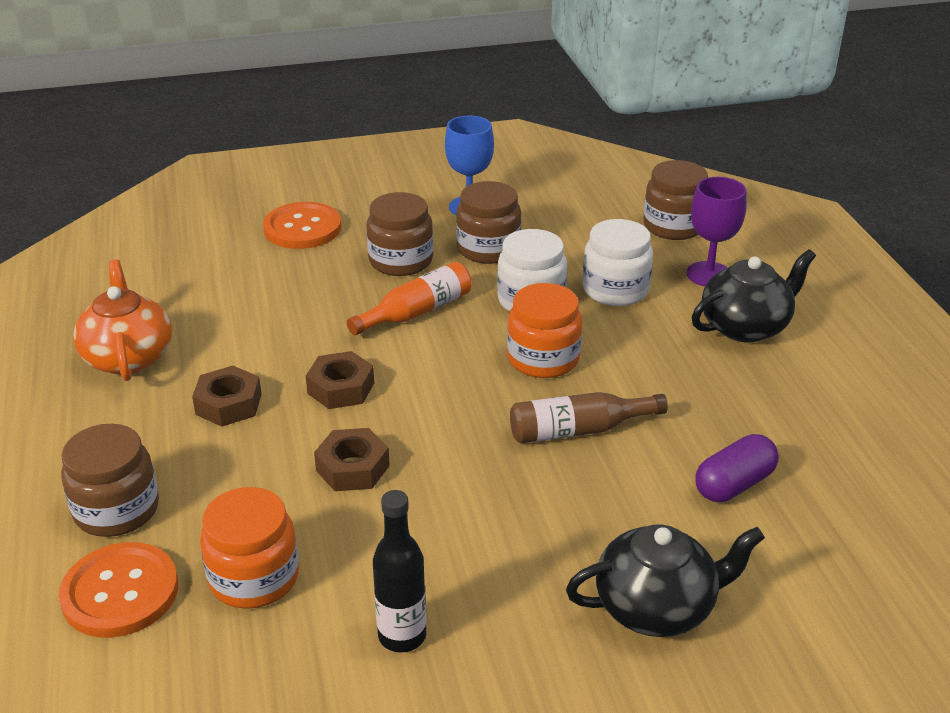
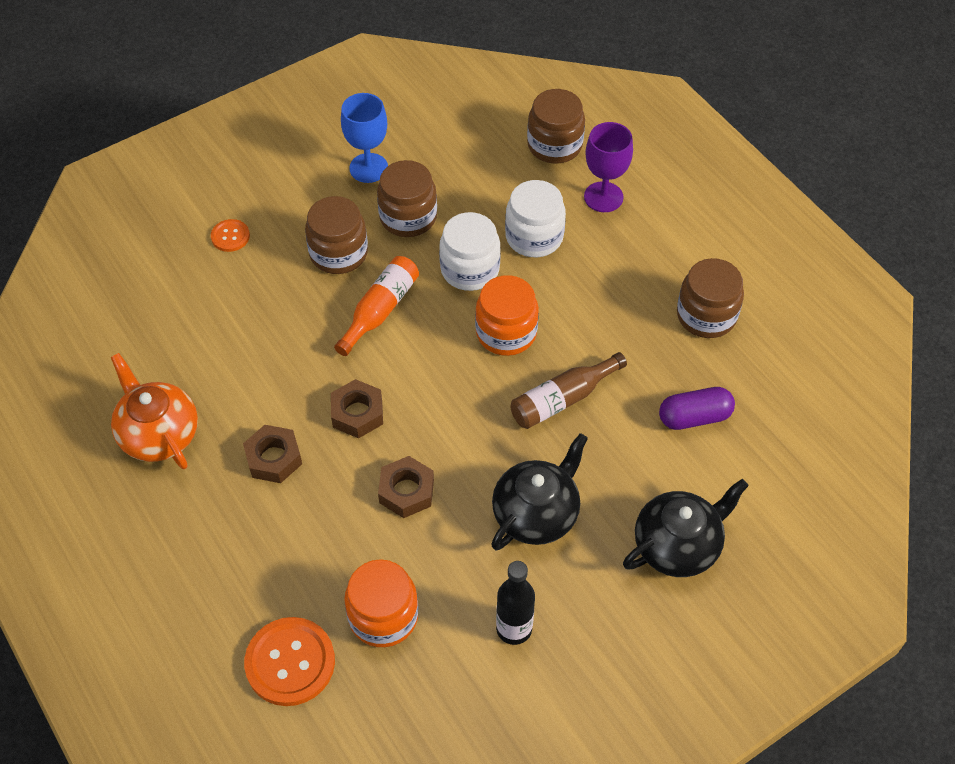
camera: 20 degrees left, 20 degrees up
brown jar [61,424,159,537] -> brown jar moved to [677,258,744,338]
orange button [263,202,341,249] -> orange button [211,219,250,252], size x0.53
black teapot [692,249,816,342] -> black teapot moved to [491,433,588,550]
purple capsule [695,434,779,502] -> purple capsule turned 45 degrees clockwise [659,387,735,430]

